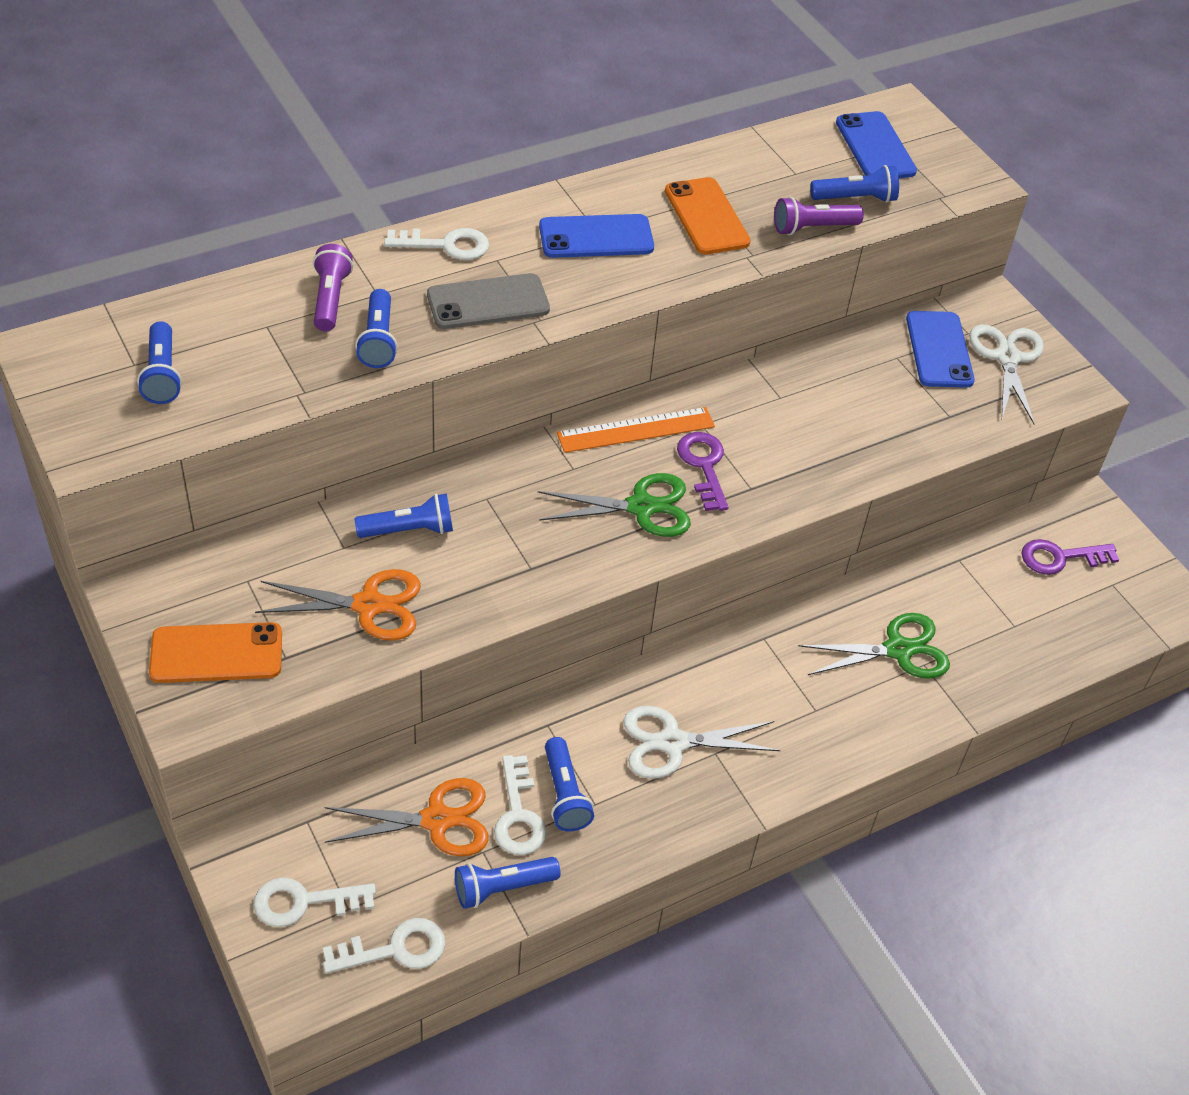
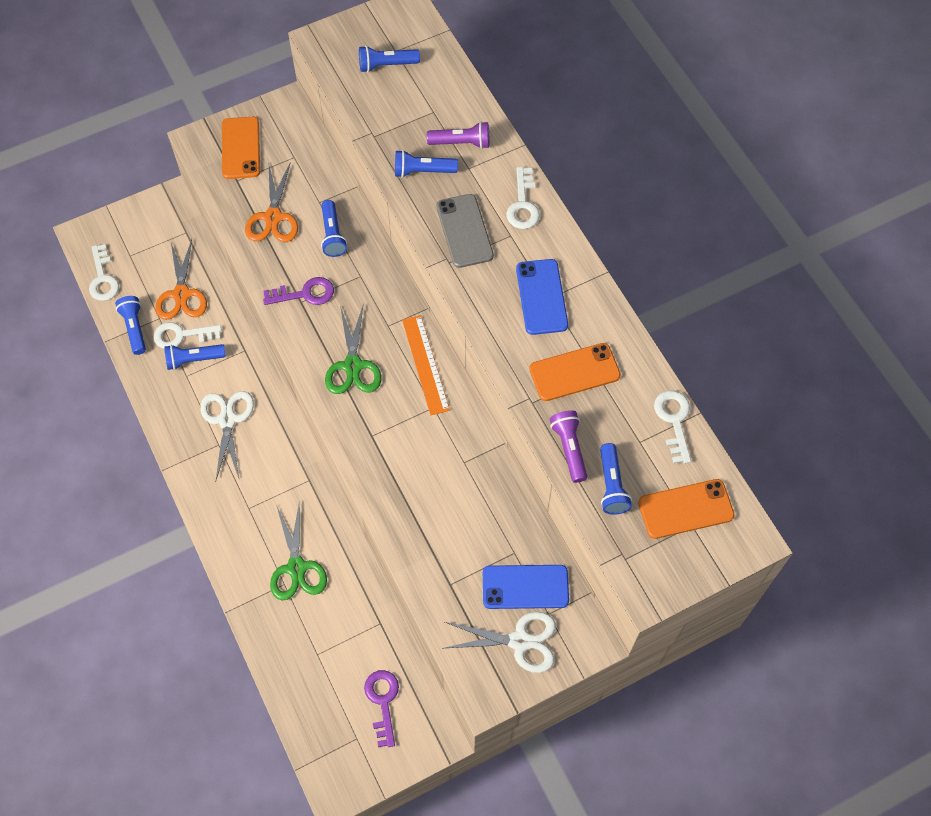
camera: 95 degrees right, 15 degrees up
white key [254,877,376,927] -> white key moved to [654,391,691,464]
purple key [677,432,729,511] -> purple key moved to [263,277,334,305]
blue phone [836,111,917,178] -> orange phone [638,479,735,539]

